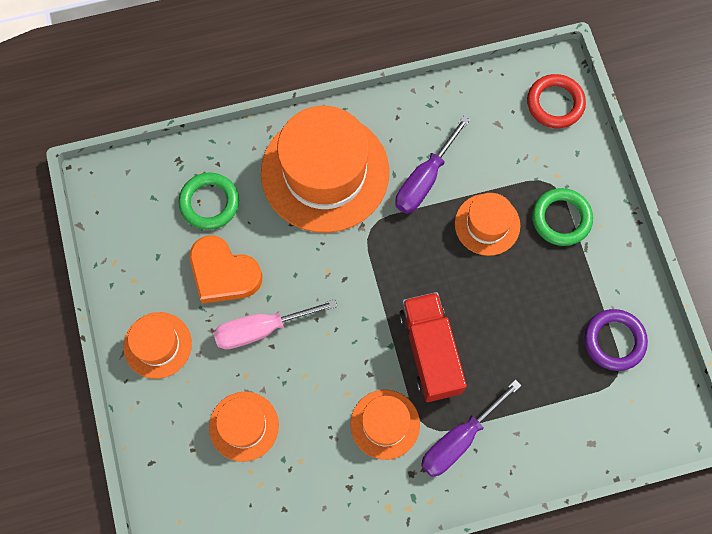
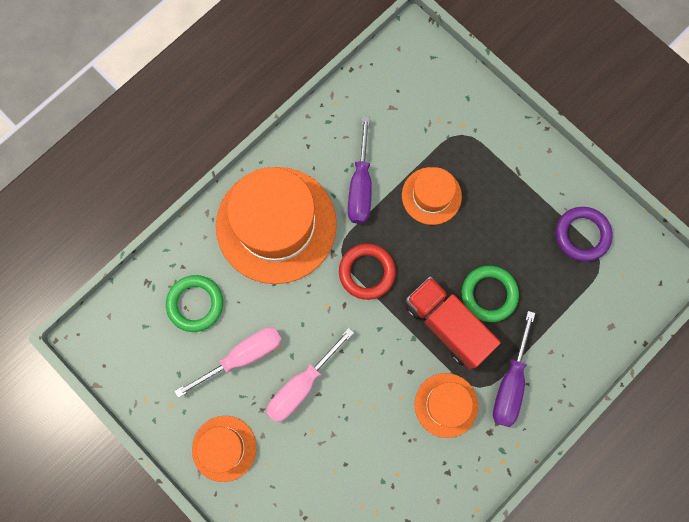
camera: 30 degrees left, 5 degrees up
orange heart [190,235,262,304] -> pink screwdriver [175,327,282,398]
orange hat [209,392,279,462] -> none
red ring [527,74,586,128] -> red ring moved to [339,244,396,300]
green ring [532,188,593,246] -> green ring moved to [462,266,519,322]

